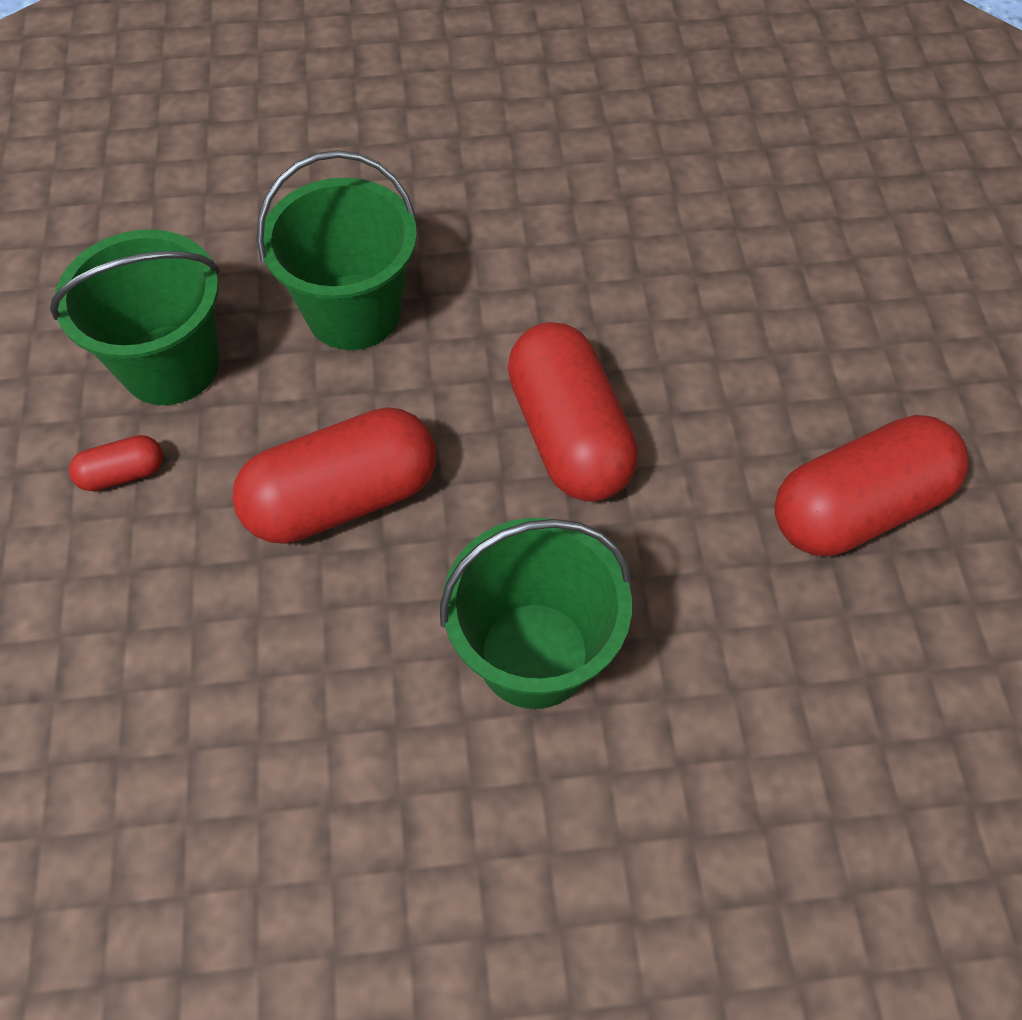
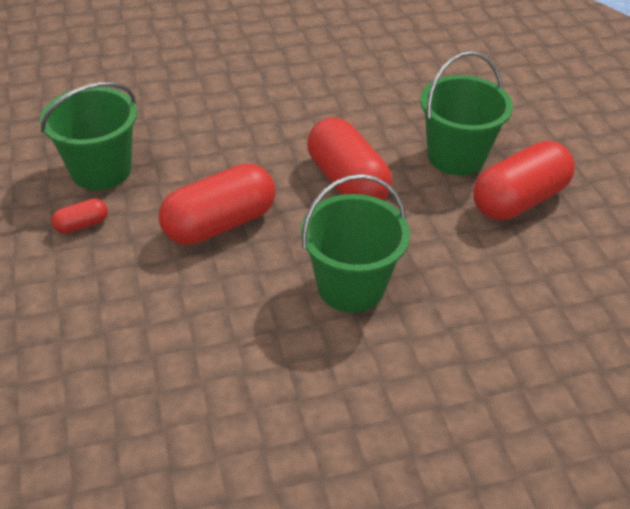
camera: 10 degrees left, 15 degrees down
green bucket [256,150,417,350] -> green bucket moved to [420,51,513,175]

